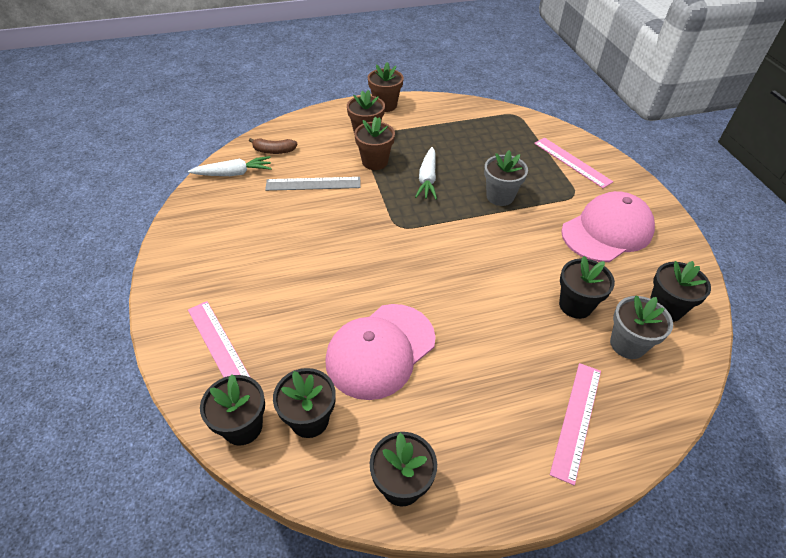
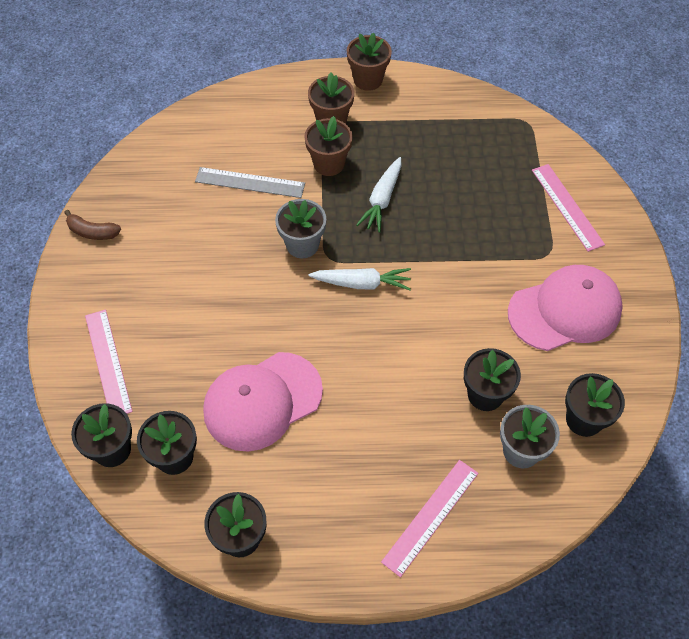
camera: 15 degrees right, 10 degrees up
white carrot [188,156,272,176] -> white carrot moved to [309,268,411,290]
brown banana [249,138,297,154] -> brown banana moved to [64,210,121,240]
grey flower pot [484,150,528,206] -> grey flower pot moved to [275,199,326,258]

